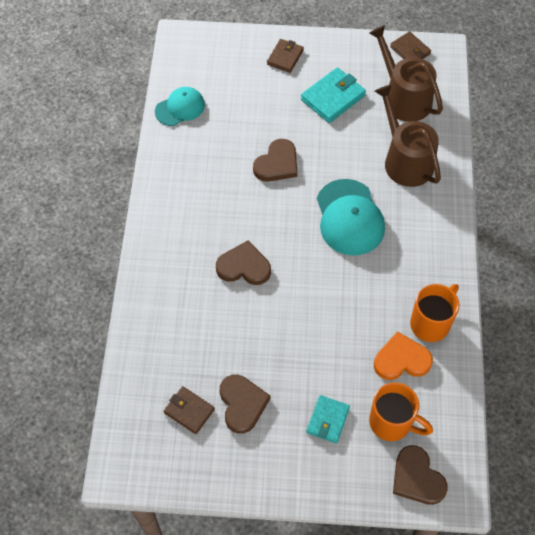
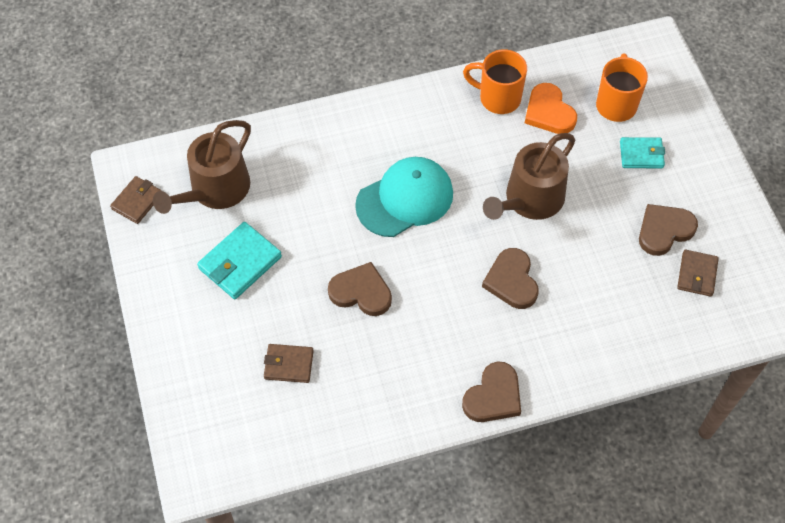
camera: 110 degrees left, 0 degrees up
turquoise cap [155,87,205,126] -> none
brown wallet [267,39,304,73] -> brown wallet moved to [264,344,314,383]
turquoise wallet [301,67,366,123] -> turquoise wallet turned 75 degrees counterclockwise [197,222,282,299]
brown watering can [375,84,441,187] -> brown watering can moved to [483,133,575,220]
brown heart [393,445,448,505] -> brown heart moved to [462,361,521,422]

